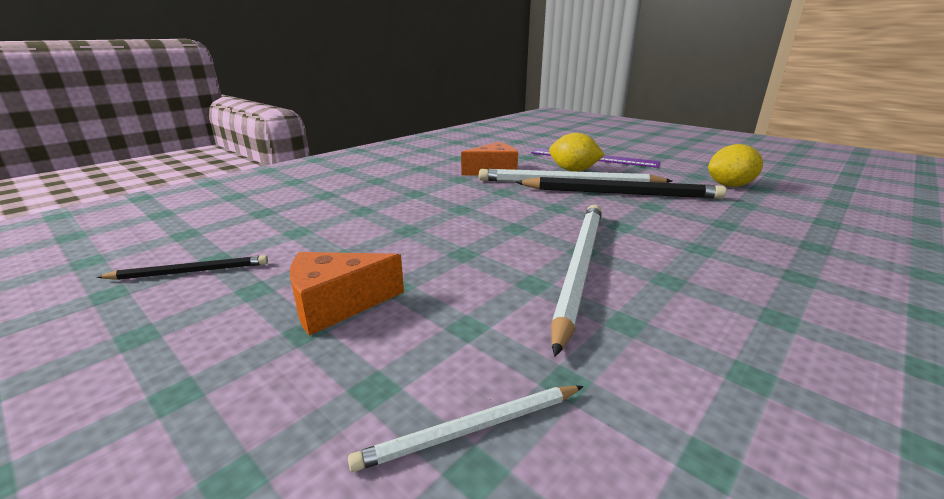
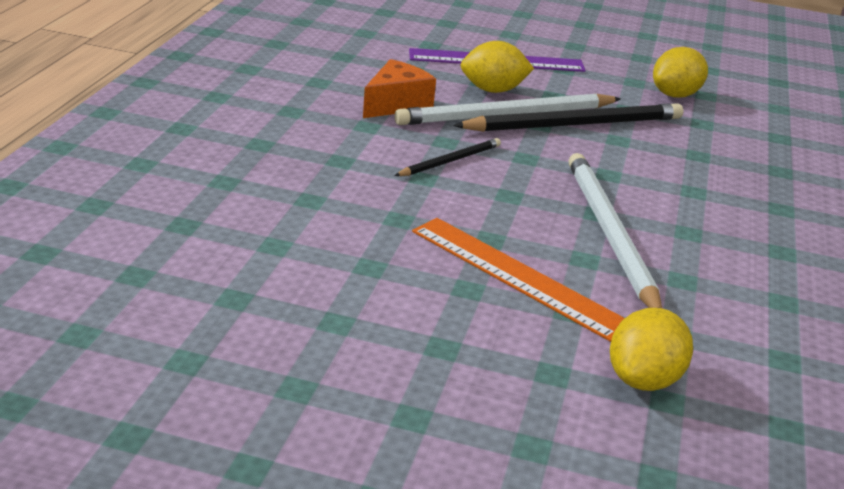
camera: 30 degrees left, 5 degrees up
black pencil [96,255,268,280] -> black pencil moved to [394,138,501,176]
orange cheese [290,252,404,336] -> none
white pencil [348,386,583,472] -> yellow lemon [610,308,693,391]
none -> orange ruler [412,218,625,342]

